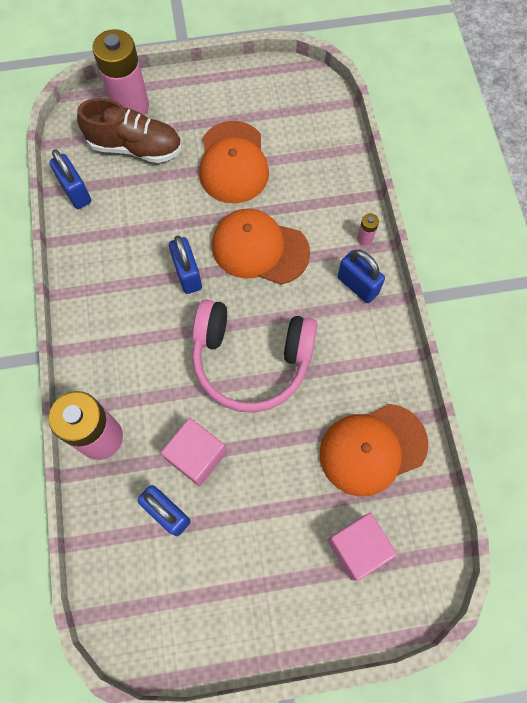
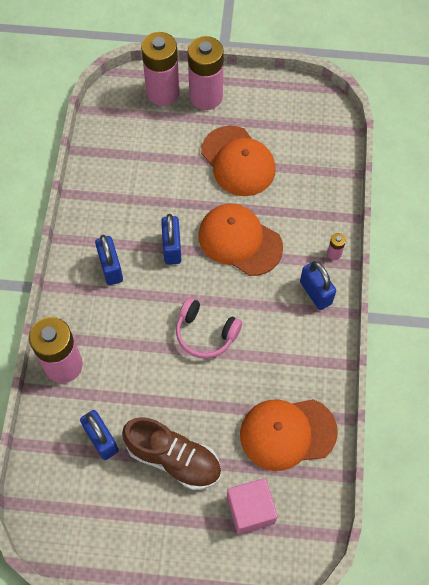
camera: 15 degrees right, 5 degrees down
blue padlock [49,149,91,209] -> blue padlock moved to [95,235,123,285]
brown shoe [77,98,182,163] -> brown shoe moved to [122,417,221,490]
pink cube [161,418,227,486] -> none
pink headphones [192,299,317,413] -> pink headphones [176,298,242,359], size x0.59
orange cap [199,121,269,204] -> orange cap turned 45 degrees counterclockwise [201,126,276,196]
none -> pink battery [188,36,224,110]

